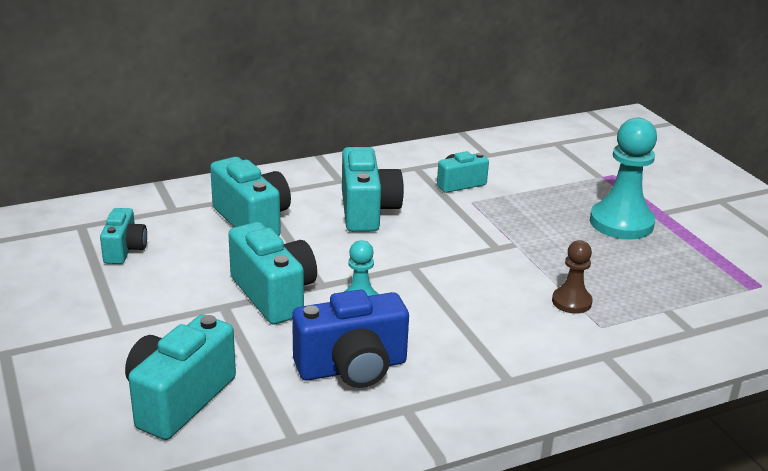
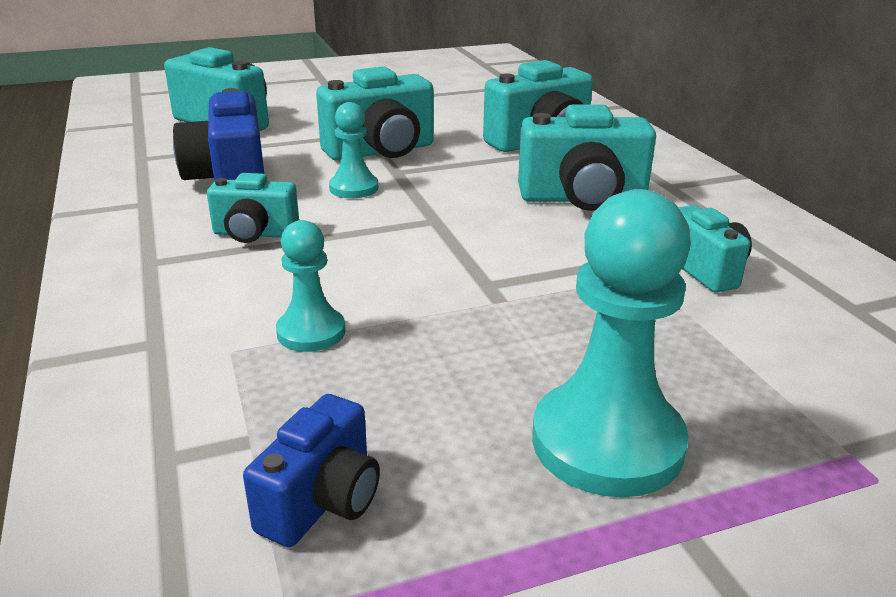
camera: 95 degrees right, 0 degrees up
turquoise camera [100,208,147,264] -> turquoise camera moved to [207,173,299,243]
brown pawn [552,240,592,314] -> turquoise pawn [276,220,345,352]
none -> blue camera [243,394,380,547]

